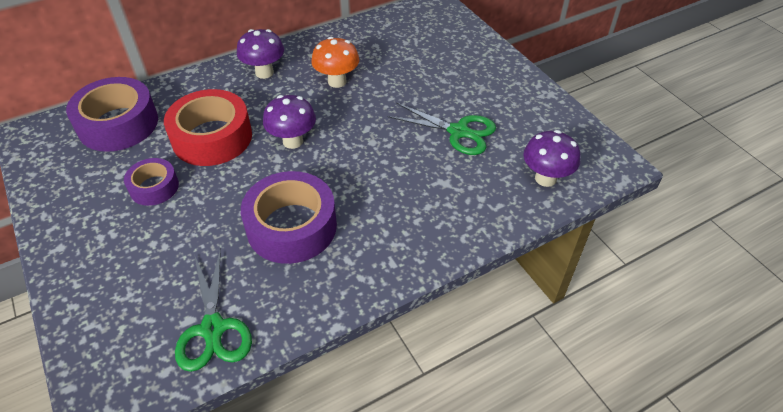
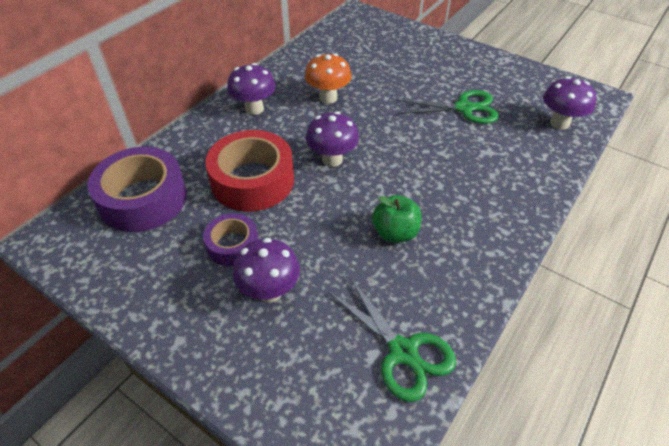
camera: 25 degrees left, 0 degrees up
purple tape [241,171,337,264] -> green apple [372,195,421,243]
none -> purple mushroom [232,238,300,302]

